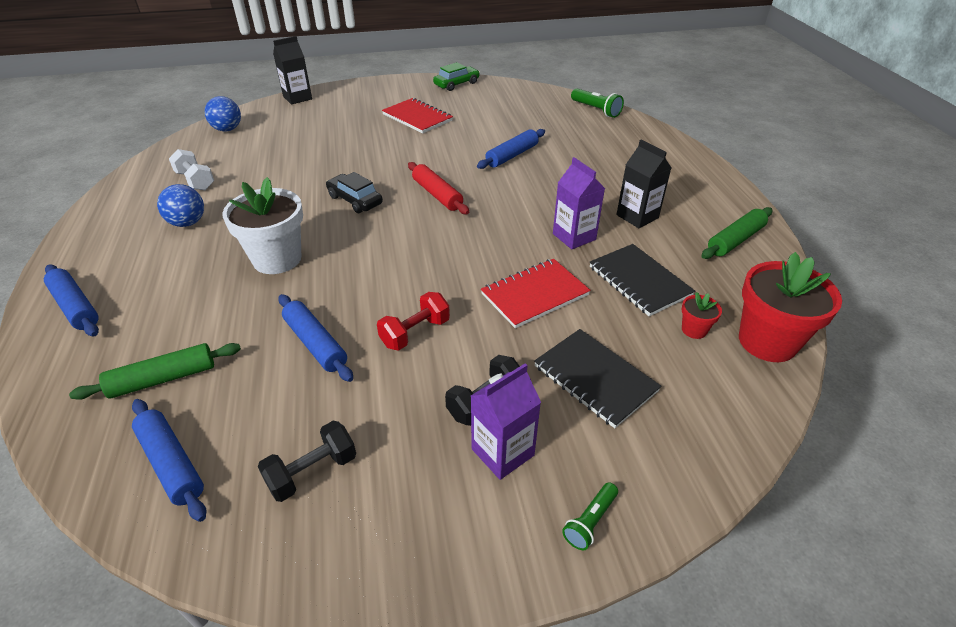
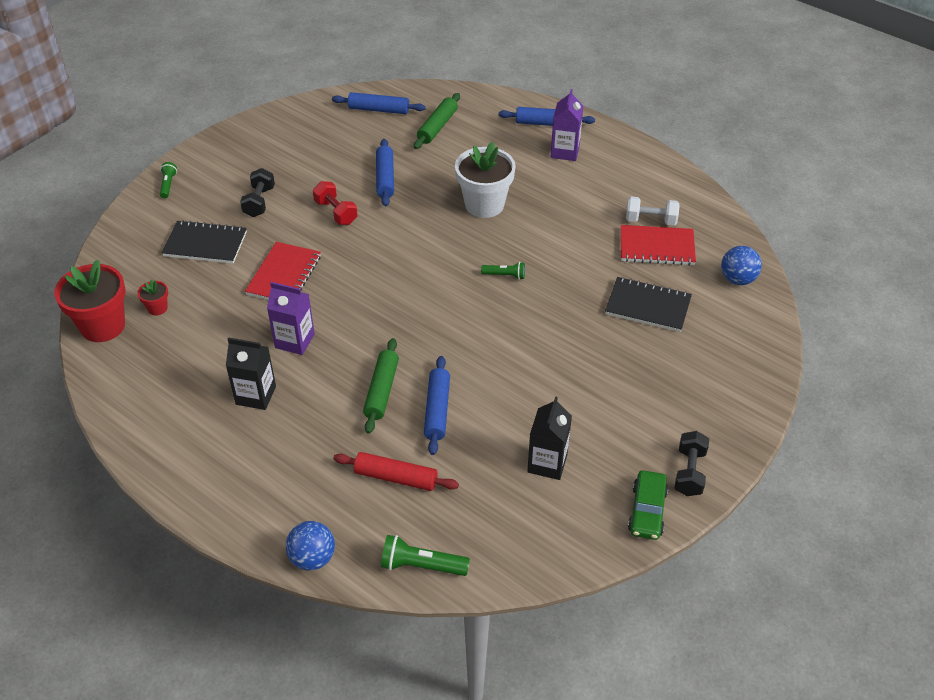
camera: 140 degrees right, 5 degrees up
blue ball [157,184,204,227] -> blue ball moved to [286,521,335,571]
black dumbbell [258,421,356,502] -> black dumbbell moved to [675,431,709,496]
black carton [273,36,312,105] -> black carton moved to [527,396,572,480]
blue rolling pin [278,294,353,382] -> blue rolling pin turned 75 degrees clockwise [376,139,394,206]
black car [326,172,383,213] -> green flashlight [481,262,525,280]
red dumbbell [377,292,450,351] -> red dumbbell turned 45 degrees counterclockwise [313,181,358,225]
red notebook [382,98,453,134] -> red notebook moved to [621,225,696,266]
red rolling pin [408,162,469,214] -> red rolling pin moved to [333,452,459,491]
purple carton [471,363,541,480] -> purple carton moved to [551,89,583,161]
black notebook [590,244,695,316] -> black notebook moved to [605,277,692,332]
green rolling pin [702,207,772,259] -> green rolling pin moved to [363,338,399,434]

